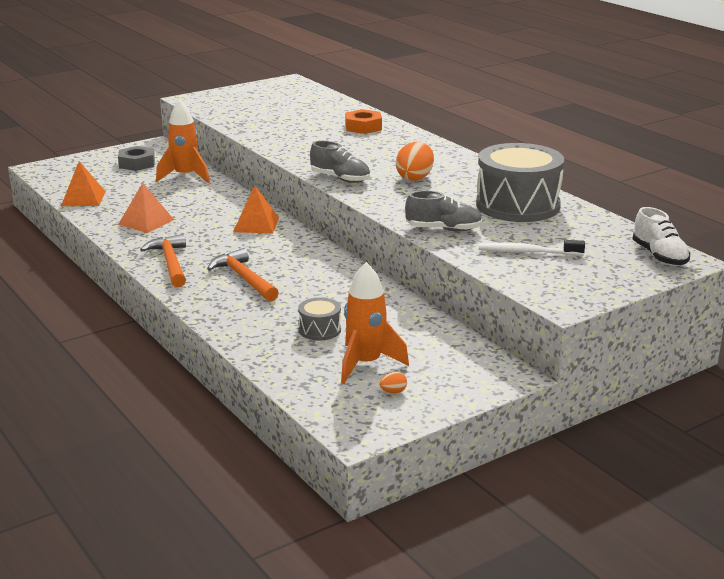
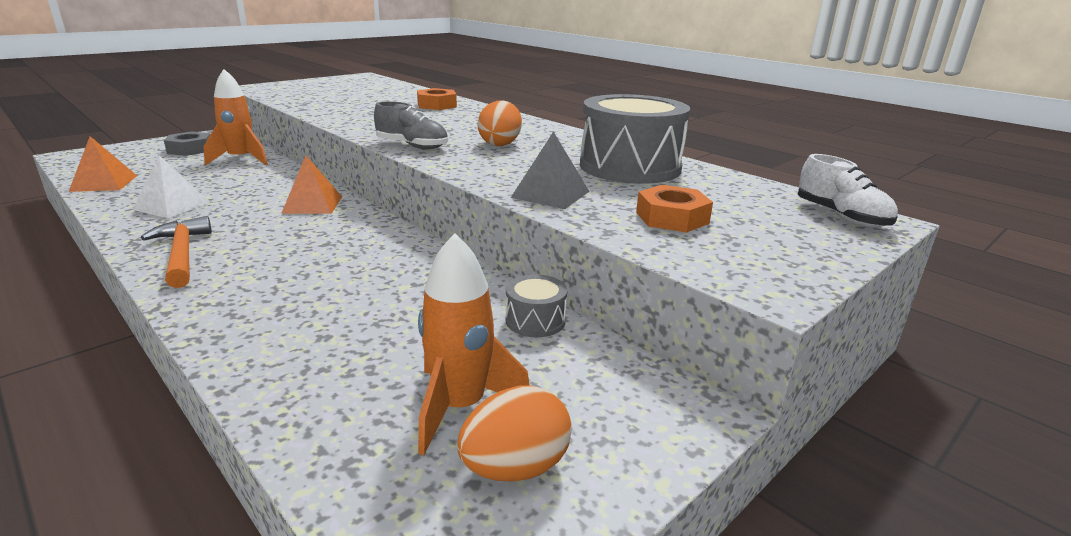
camera: 10 degrees left, 0 degrees up
orange pyramid [118,183,174,233] -> white pyramid [133,155,210,218]
orange hammer [207,248,279,301] -> none
grey drum [298,298,341,341] -> grey drum moved to [506,274,567,337]
orange egg [380,372,407,393] -> orange egg [457,385,572,481], size x2.26
grey shoe [405,190,482,232] -> grey pyramid [511,131,590,209]
white toothbrush [479,240,585,256] -> orange nut [636,185,713,233]

